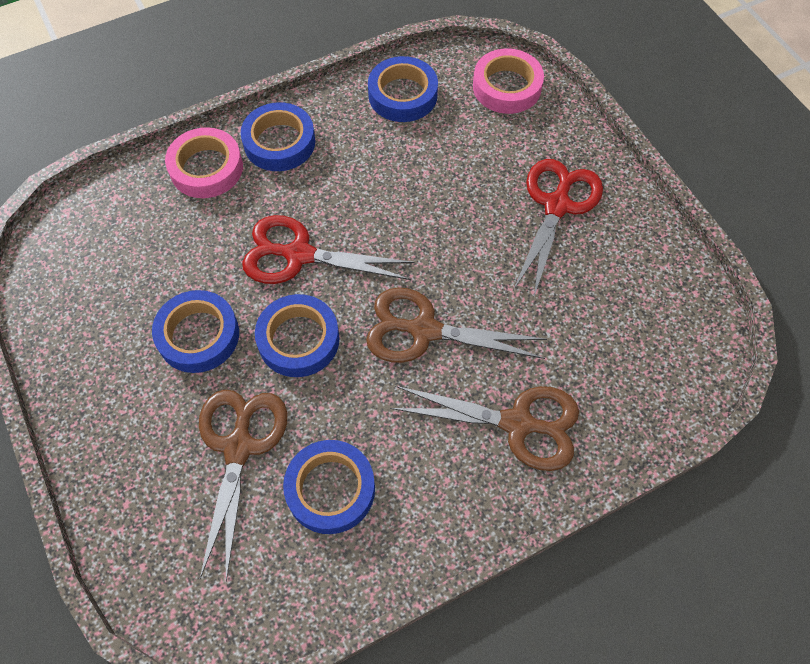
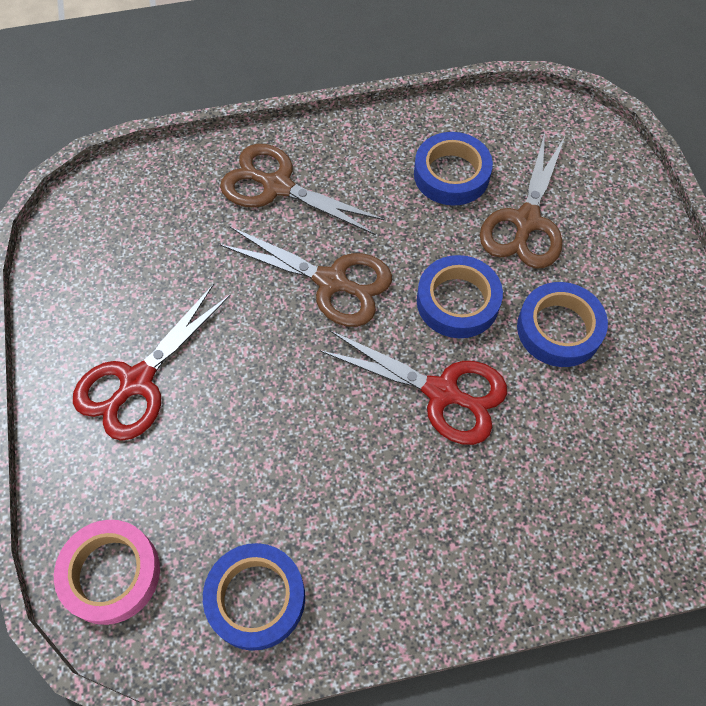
camera: 165 degrees left, 0 degrees up
pink tape [165,127,243,198] -> none
blue tape [241,102,315,171] -> none

